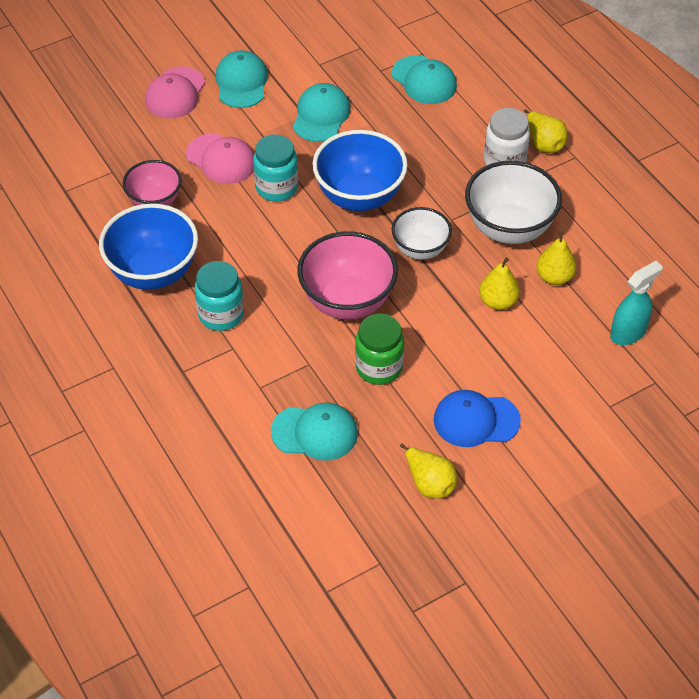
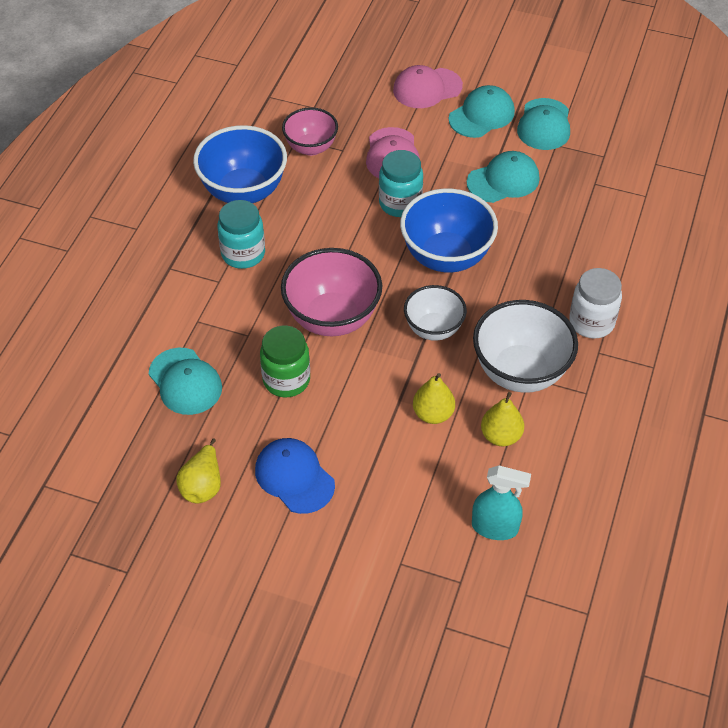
camera: 50 degrees right, 0 degrees up
turquoise cap [392,55,457,104] -> turquoise cap moved to [517,98,570,150]
yellow pear [524,109,567,153] -> none

